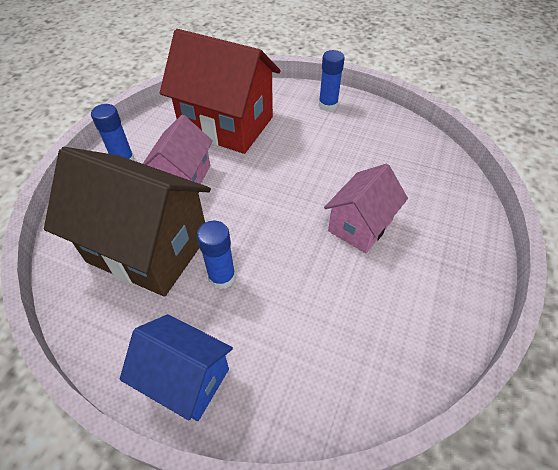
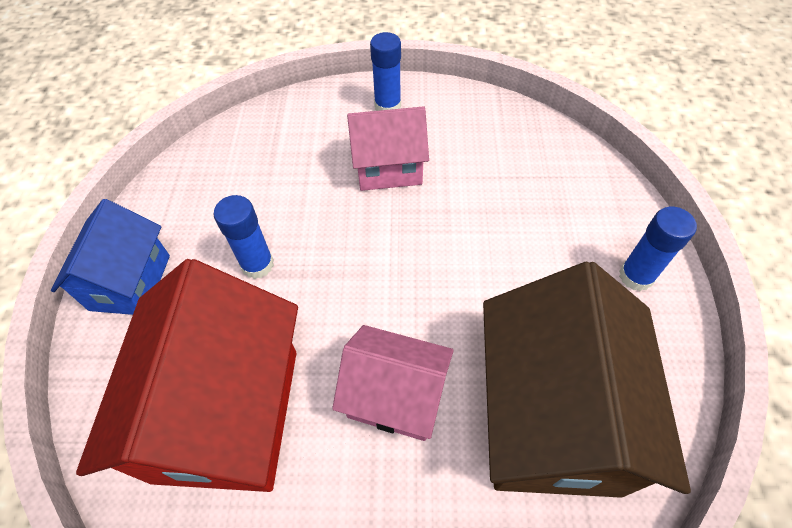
camera: 70 degrees right, 5 degrees up
brown house [44,147,211,297] -> brown house moved to [483,262,691,498]
red house [160,29,281,154] -> red house moved to [76,259,298,492]

